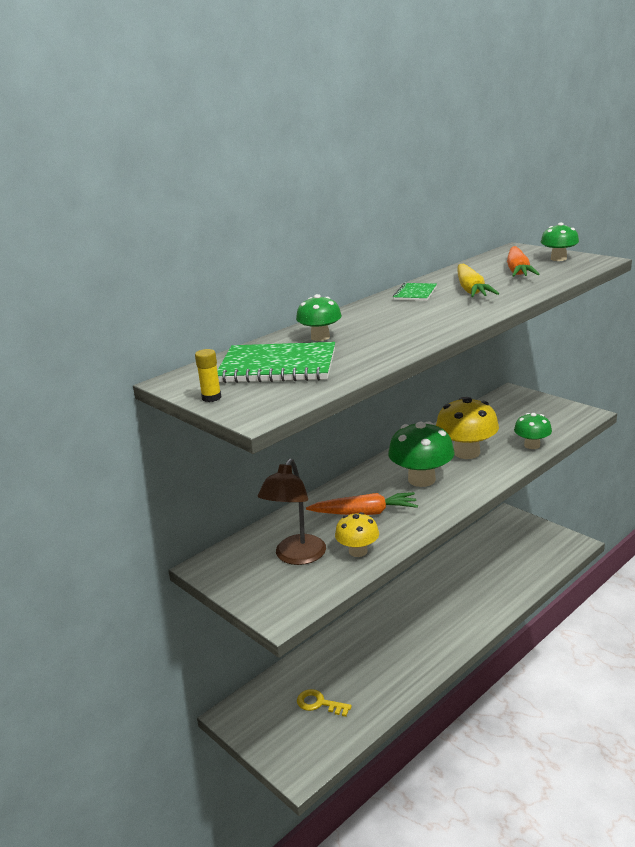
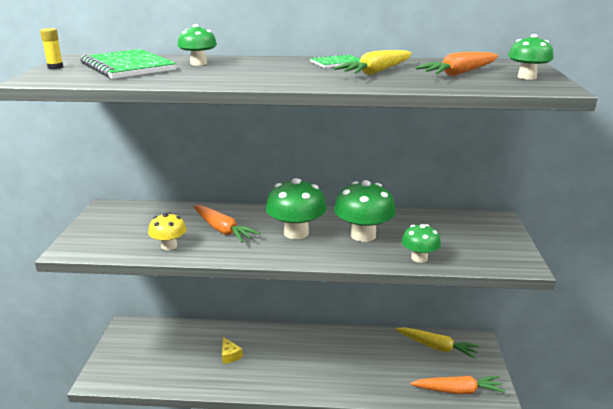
camera: 45 degrees right, 0 degrees up
brown lamp [258,459,326,565] -> none
yellow key [297,689,352,717] -> none
yellow mushroom [436,397,499,459] -> green mushroom [334,180,396,242]
none -> yellow cheese [222,337,243,364]
none -> yellow carrot [395,327,479,359]
none -> orange carrot [410,376,506,394]

